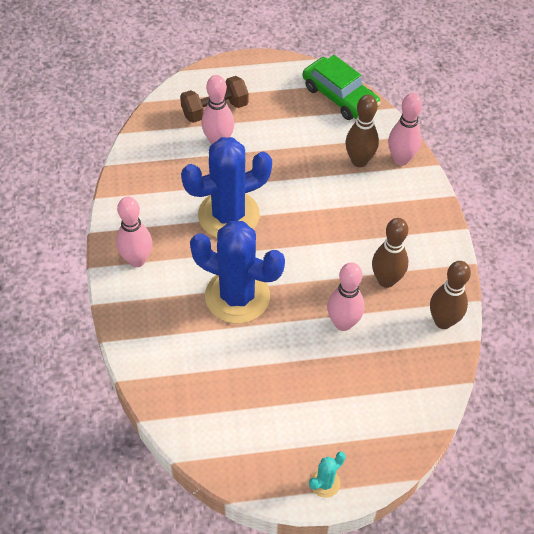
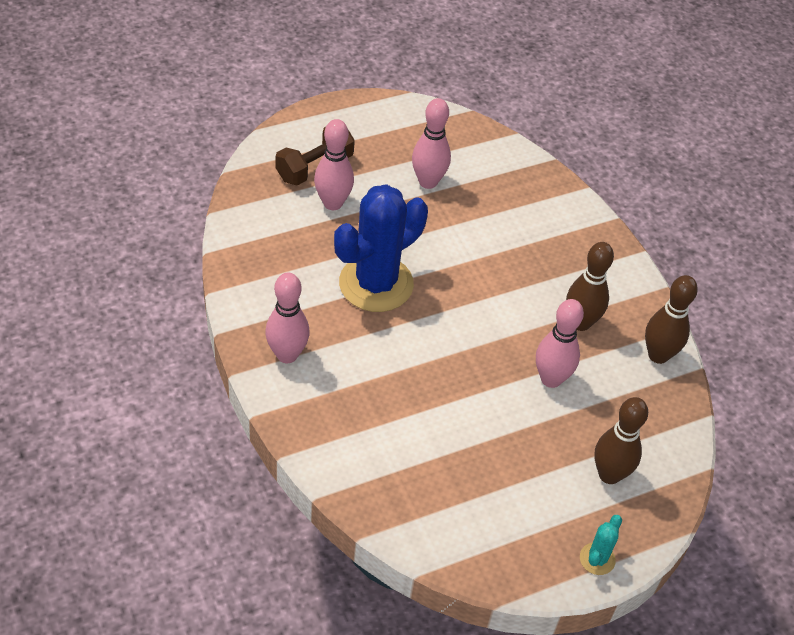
camera: 20 degrees left, 5 degrees down
blue cactus [190,221,285,323] -> none
green car [303,55,381,120] -> none
brown bowling pin [345,95,379,167] -> brown bowling pin moved to [594,397,648,484]
pink bowling pin [388,93,422,166] -> pink bowling pin moved to [412,98,451,189]

